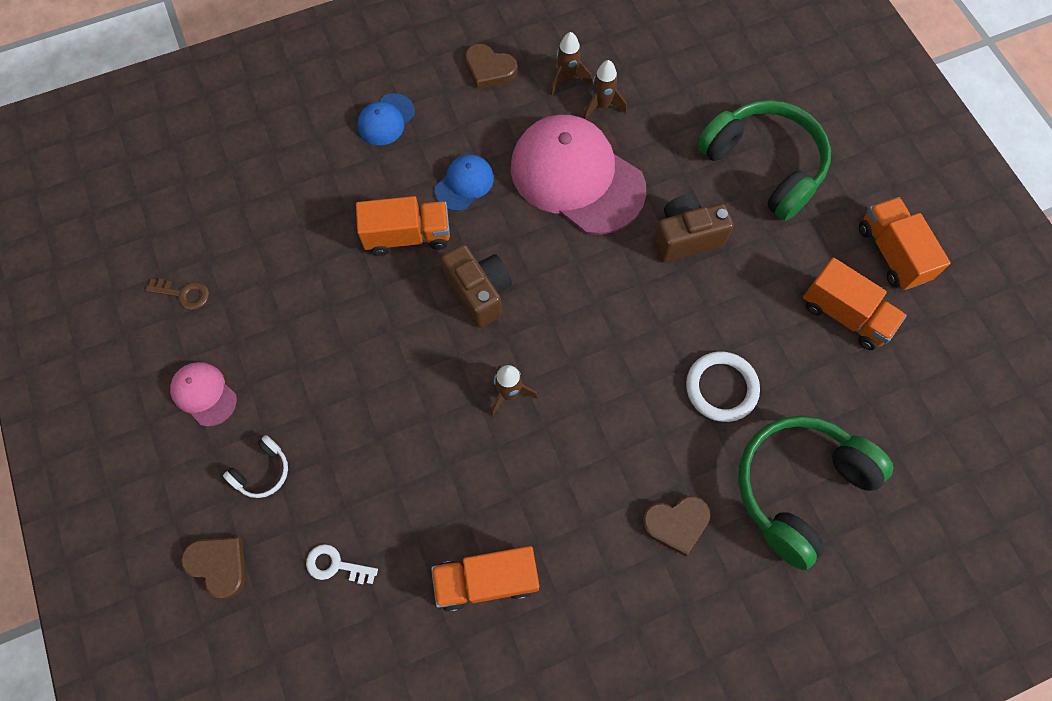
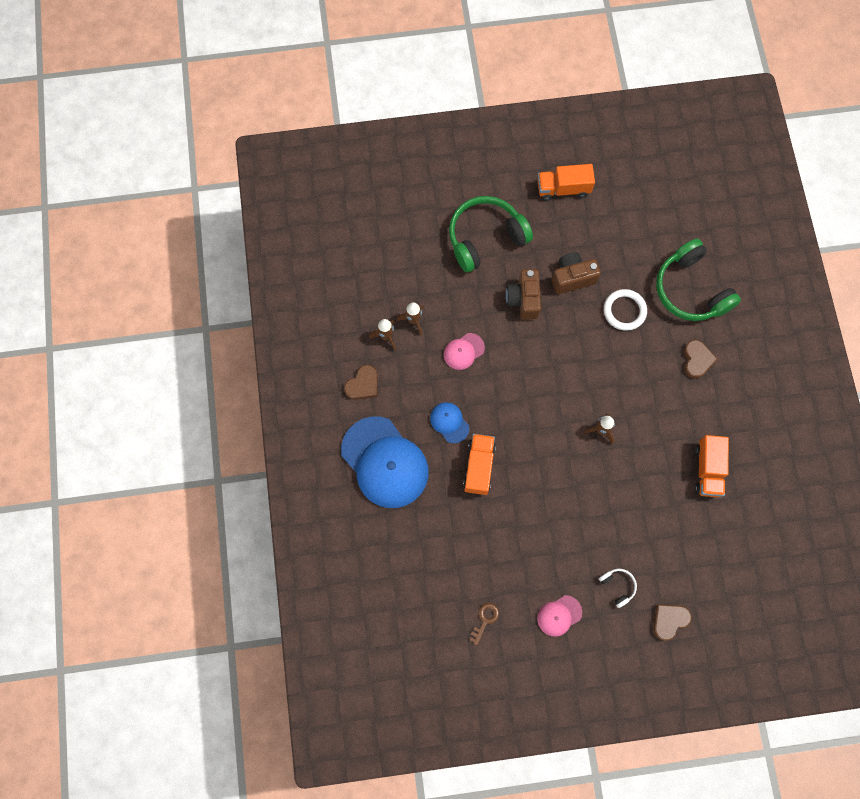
camera: 75 degrees left, 5 degrees up
white key [306,544,378,584] -> none
blue cap [357,93,415,145] -> blue cap [341,416,429,508], size x2.20
brown camera [441,244,512,328] -> brown camera moved to [552,252,601,294]
pink cap [511,115,646,235] -> pink cap [444,333,485,370], size x0.45
orange truck [803,257,907,350] -> none

